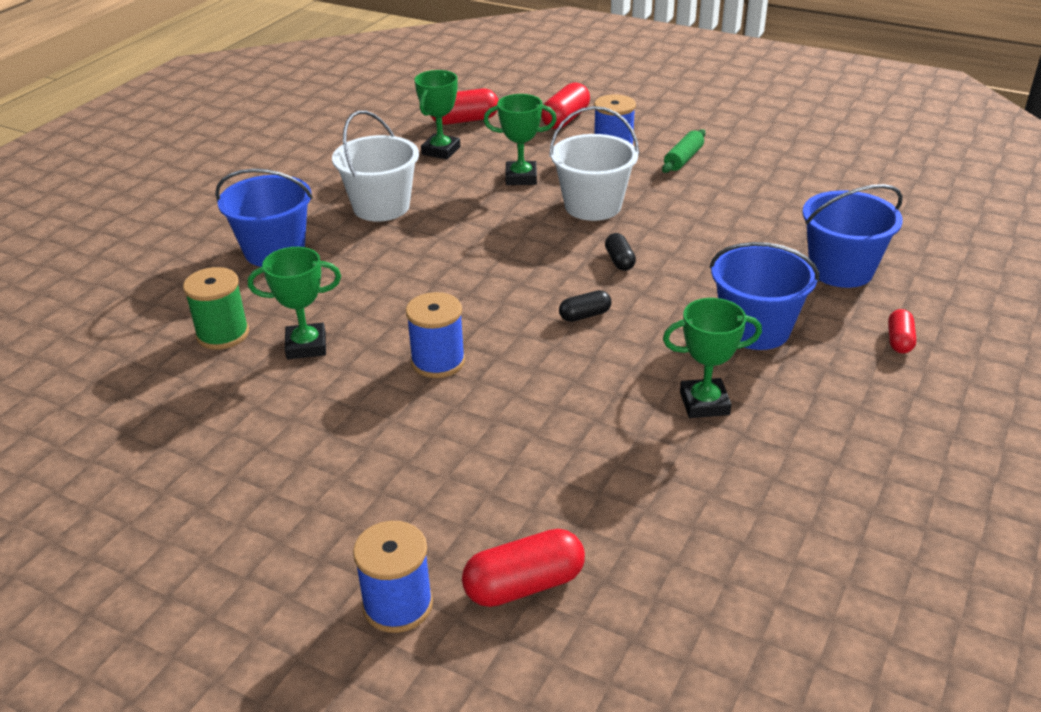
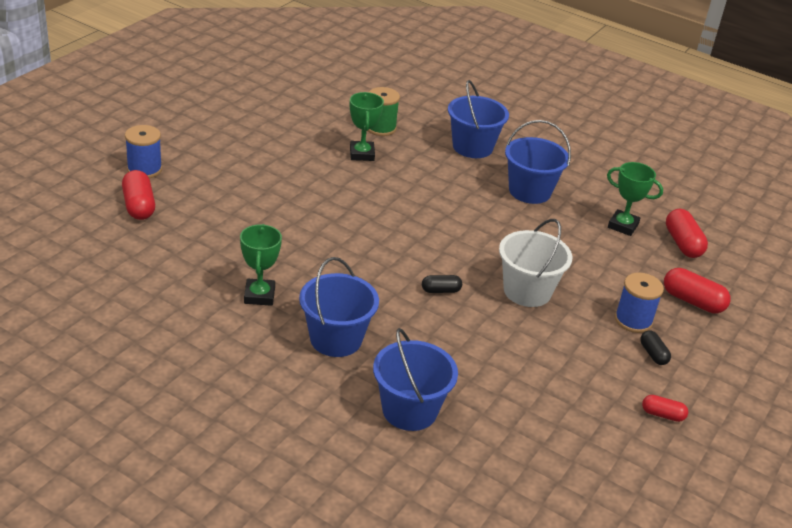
camera: 90 degrees right, 0 degrees up
white bucket [332,110,419,222] -> blue bucket [505,120,571,204]
blue spool [406,292,465,378] -> none
green trophy [484,94,557,185] -> none
black capsule [559,290,611,322] -> black capsule moved to [640,330,671,365]
green rolling pin [662,129,706,173] -> none
red capsule [888,309,916,353] -> red capsule moved to [642,395,688,422]

